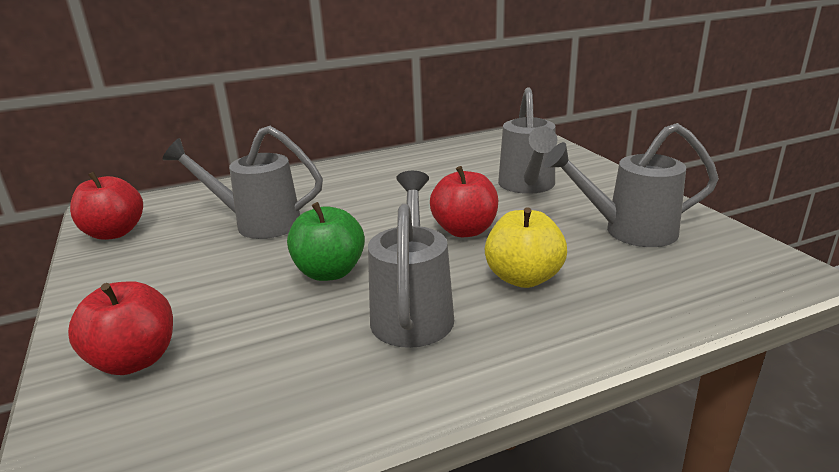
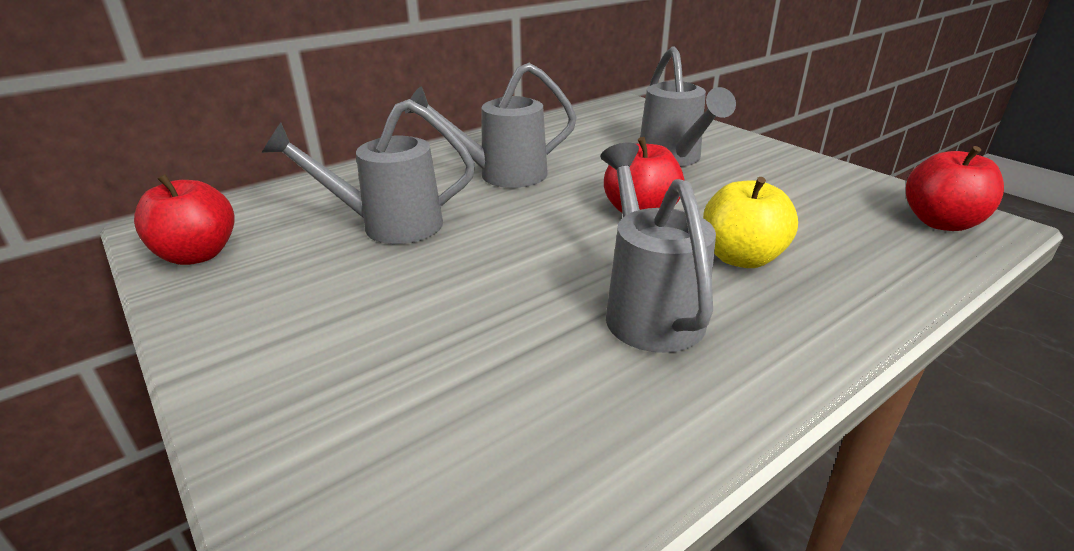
camera: 15 degrees left, 5 degrees up
red apple [68,281,173,375] -> red apple moved to [906,146,1004,231]
green apple [287,202,365,281] -> none
grey watering can [544,123,719,247] -> grey watering can moved to [405,63,577,188]

